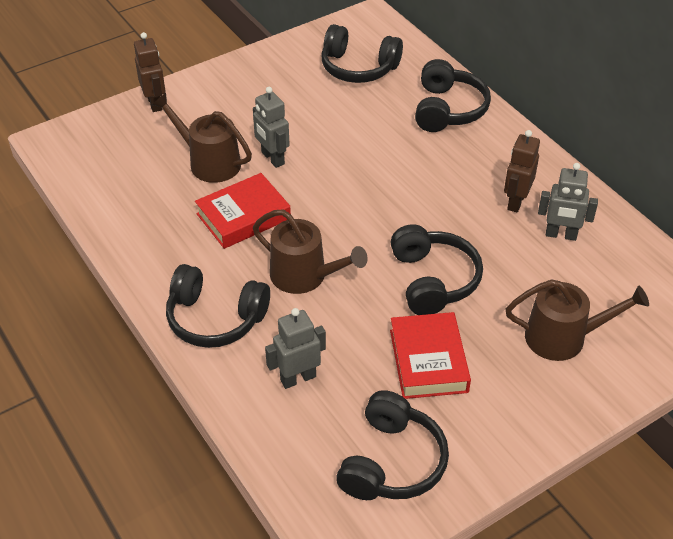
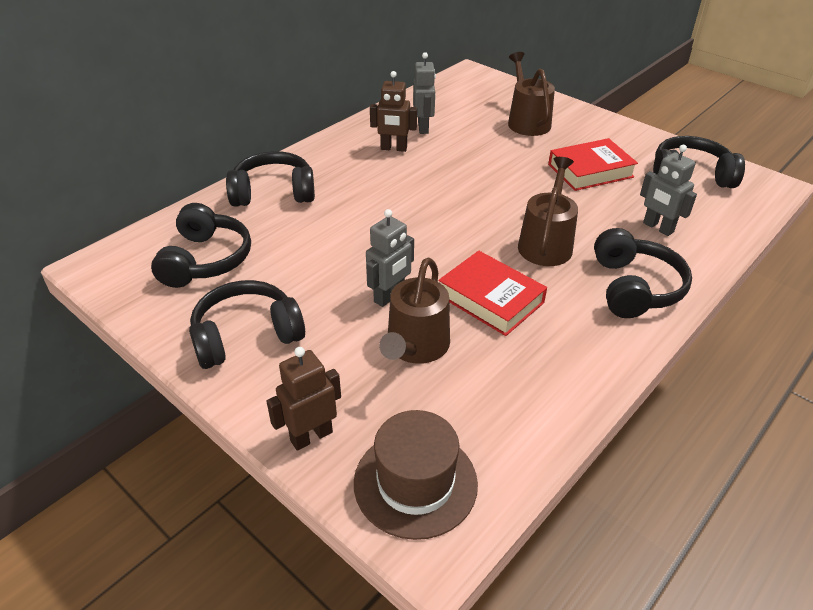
camera: 105 degrees left, 5 degrees down
black headphones [391,224,483,315] -> black headphones moved to [189,280,305,369]
none -> brown hat [354,410,478,540]

